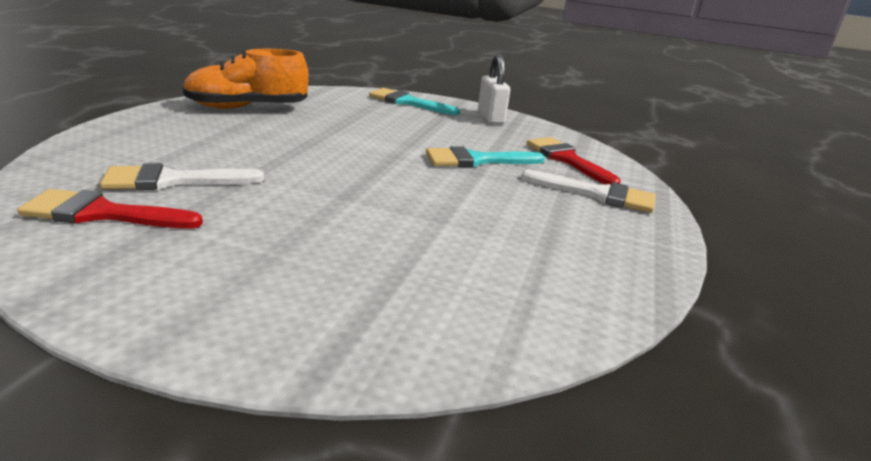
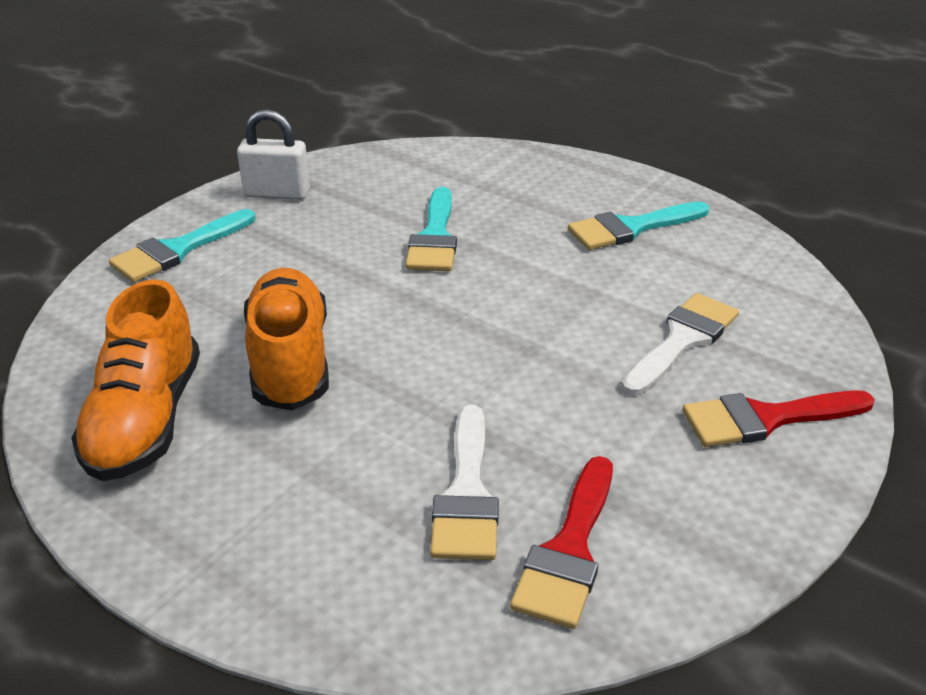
camera: 70 degrees left, 10 degrees up
white brush [521,170,656,213] -> white brush moved to [622,293,739,396]
red brush [527,137,621,185] -> red brush moved to [683,390,875,447]
none -> orange shoe [244,268,329,411]
none -> turquoise brush [568,201,709,250]

